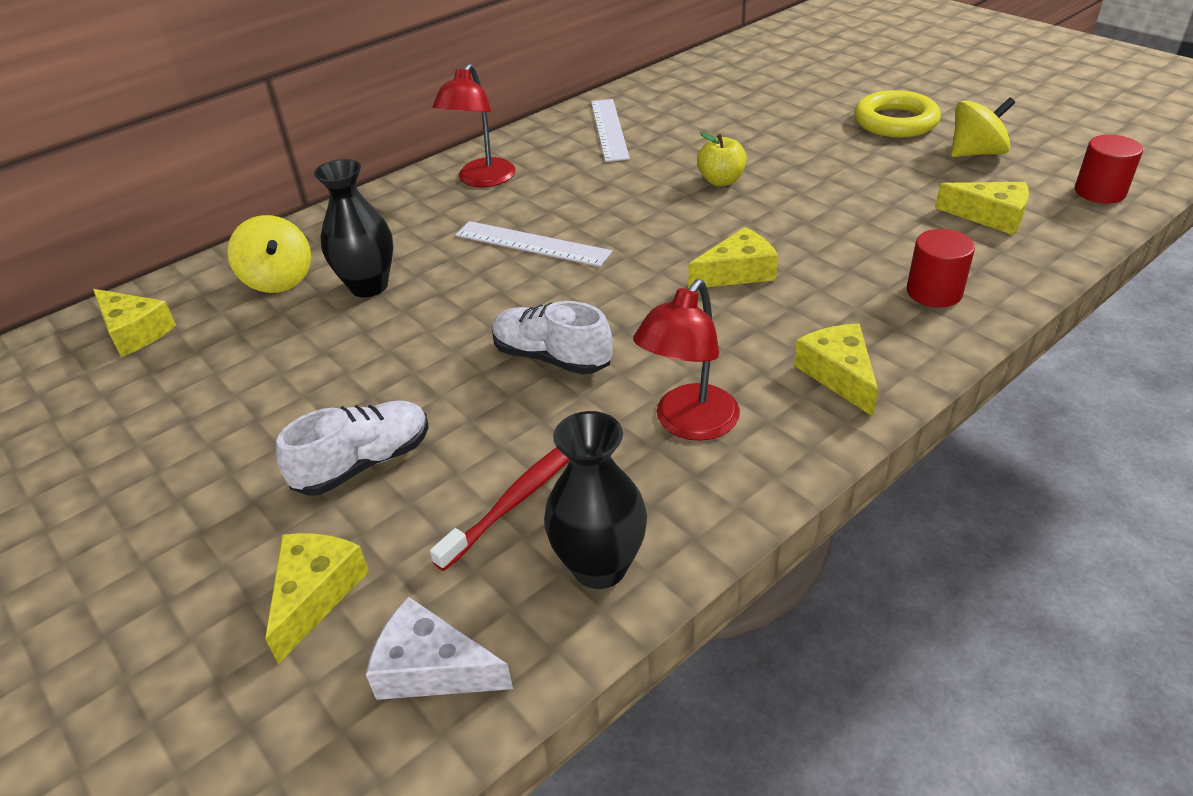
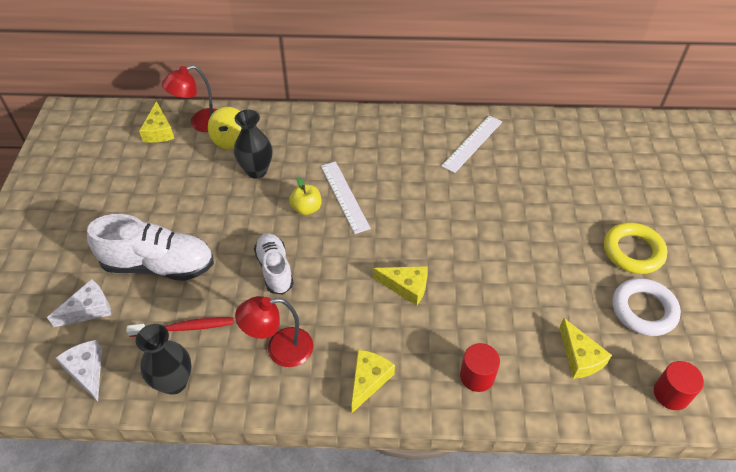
camera: 40 degrees right, 10 degrees up
yellow cheese [265,533,369,664] -> white cheese [47,279,111,327]
white shoe [276,400,429,496] -> white shoe [87,214,214,281], size x1.60
red lamp [432,63,516,187] -> red lamp moved to [162,65,217,132]
yellow apple [697,132,747,186] -> yellow apple moved to [289,177,321,215]
yellow spinning top [951,97,1015,157] -> white ring [613,278,681,336]

